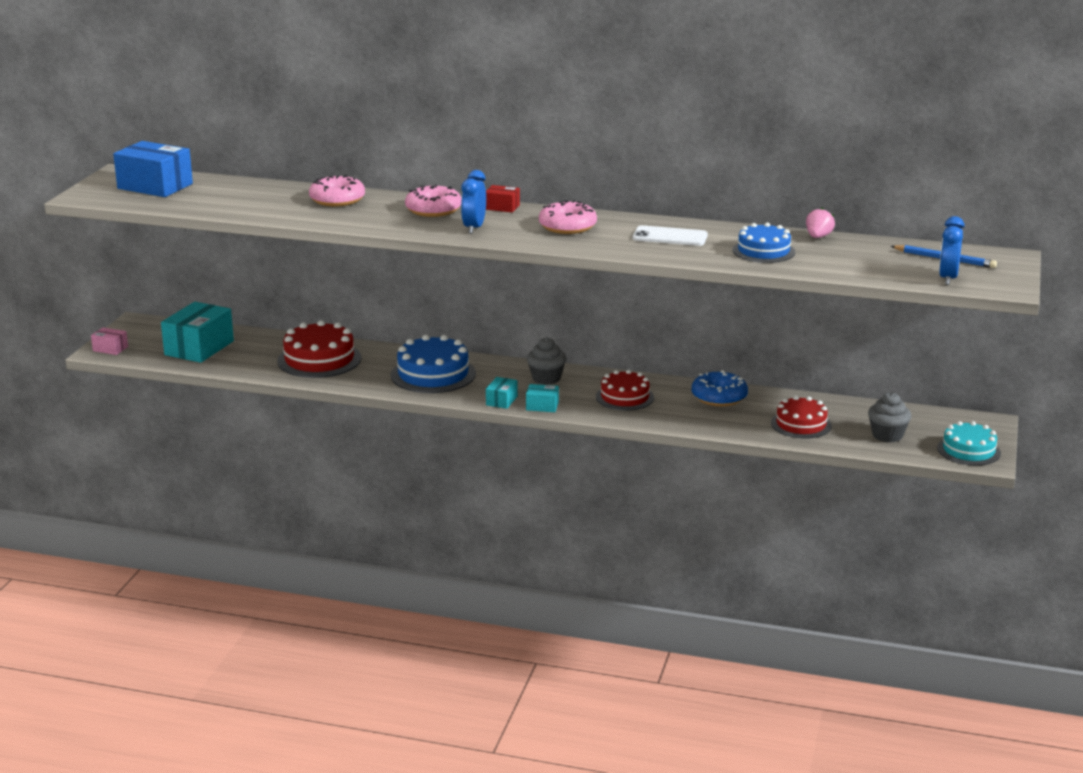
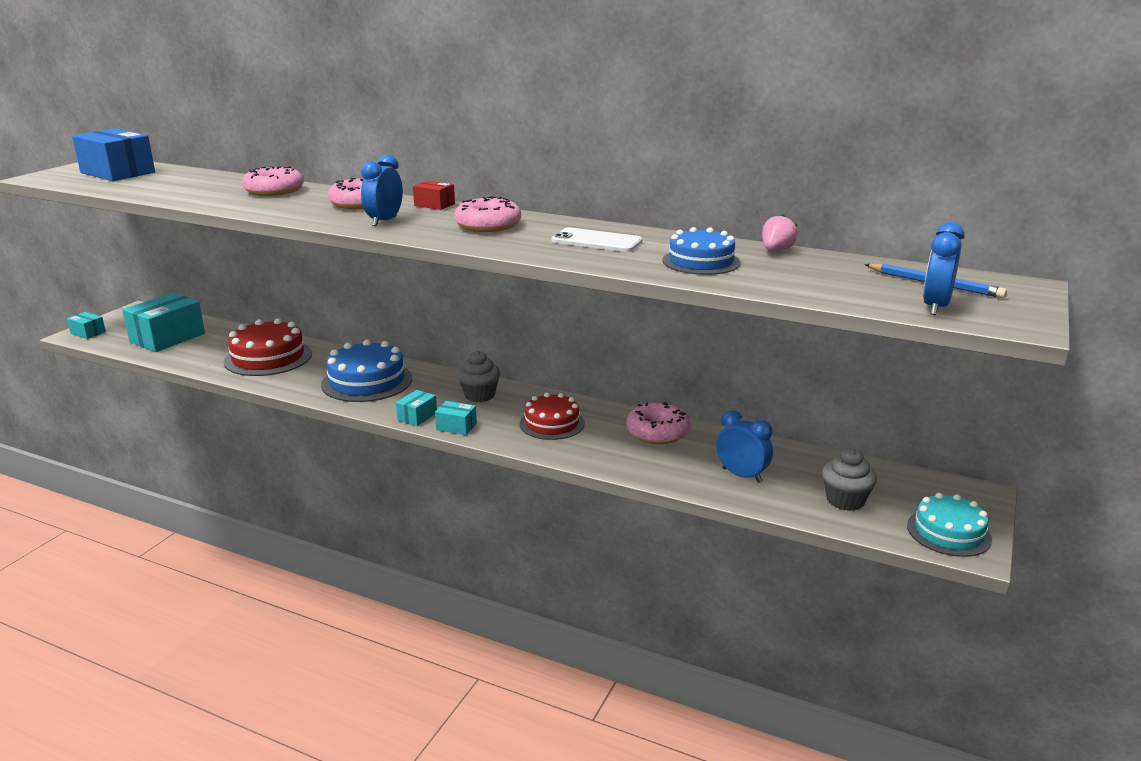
camera: 10 degrees right, 0 degrees up
pink box [91,327,128,355] -> turquoise box [67,312,106,339]
blue donut [692,370,748,406] -> pink donut [626,402,691,444]
red cake [771,396,832,439] -> blue clock [716,410,773,483]

